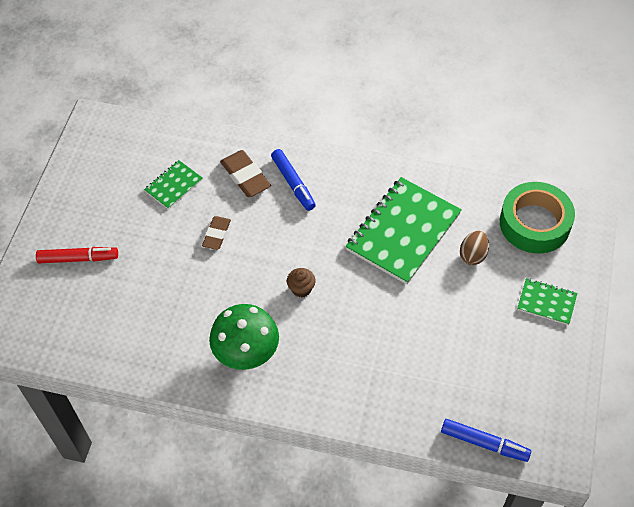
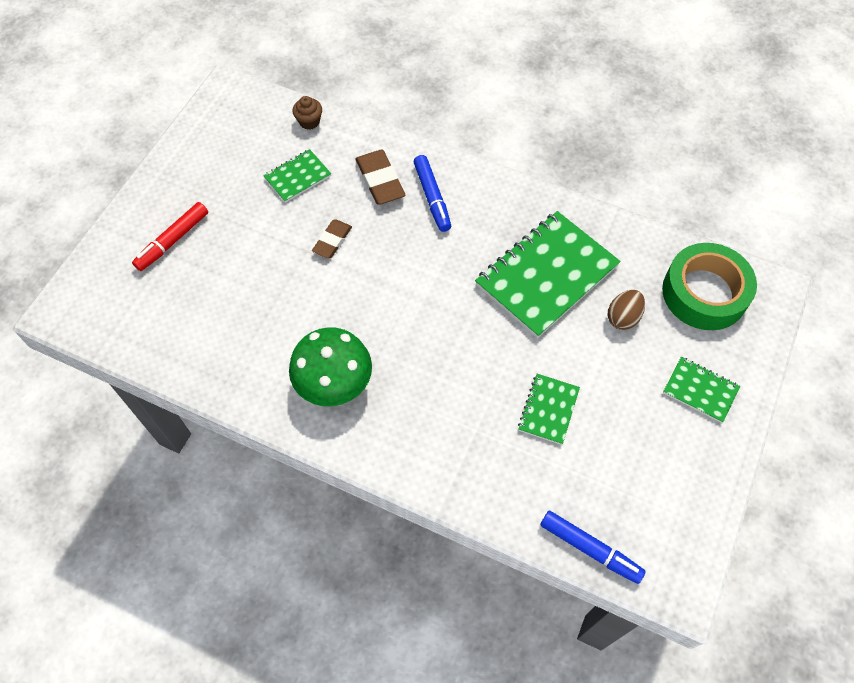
camera: 10 degrees right, 5 degrees up
red marker [36,247,118,263] -> red marker turned 120 degrees clockwise [132,202,208,271]
brown cupcake [287,268,316,297] -> brown cupcake moved to [293,96,322,130]
none -> green notebook [518,374,580,445]

